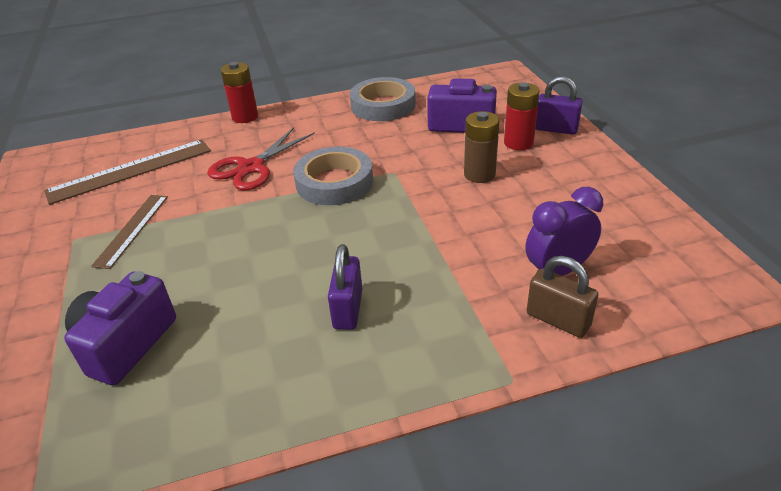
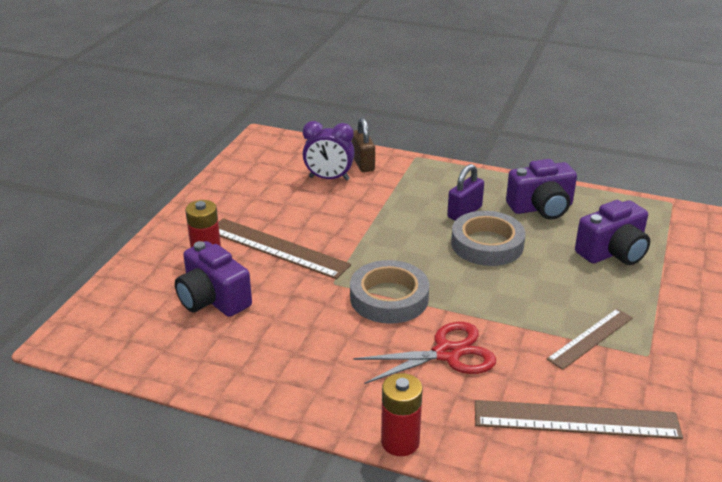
camera: 145 degrees left, 5 degrees down
grey tape [350,77,416,121] -> grey tape moved to [451,211,526,266]
brown battery [464,111,500,183] -> brown ruler [218,218,351,279]
purple padlock [535,76,583,135] -> none
none -> purple camera [506,159,577,220]

